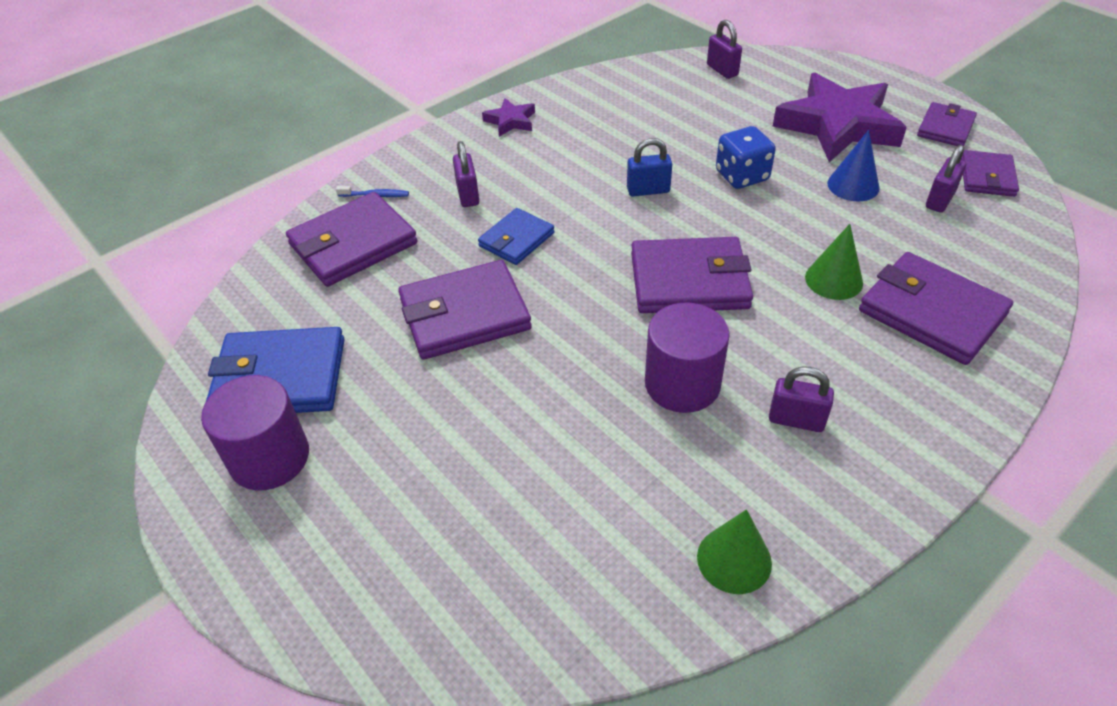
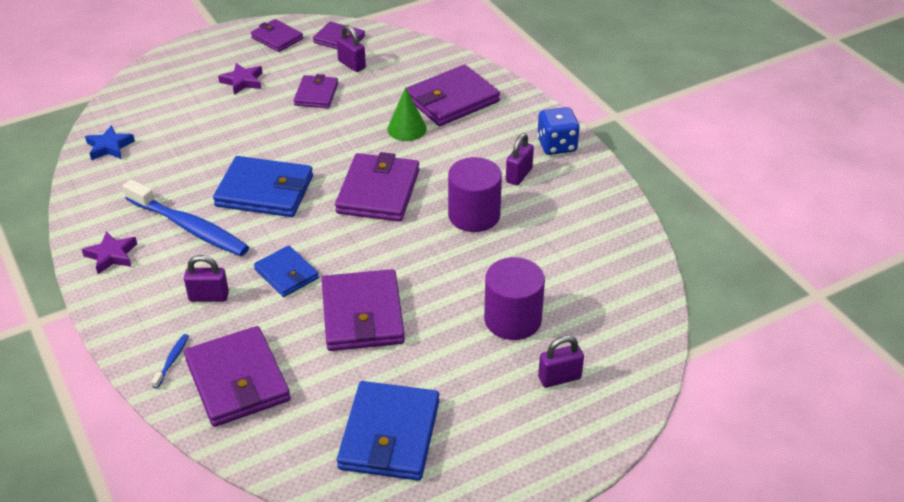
camera: 80 degrees left, 5 degrees down
purple cylinder [201,375,309,490] -> purple cylinder moved to [484,257,545,340]
blue padlock [627,138,672,196] -> blue wallet [213,156,313,217]
green cone [697,509,772,594] -> none
purple padlock [707,20,742,79] -> purple padlock moved to [538,336,584,388]
blue dice [716,126,776,189] -> blue dice moved to [537,107,580,155]
purple star [773,73,907,162] -> purple star [218,63,262,95], size x0.45
blue cone [827,130,880,201] -> purple wallet [294,74,338,108]
none -> blue star [85,125,135,160]
none -> blue toothbrush [123,179,249,256]

